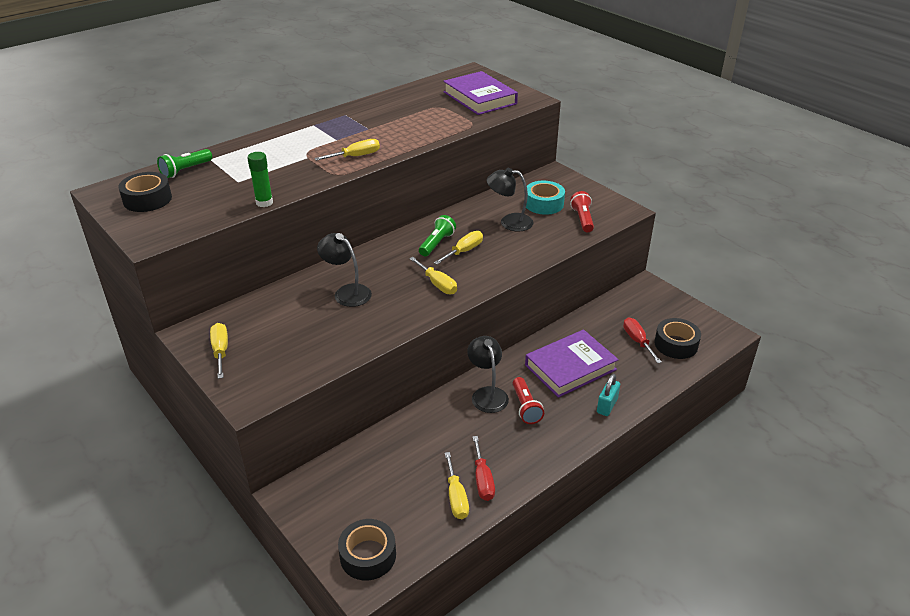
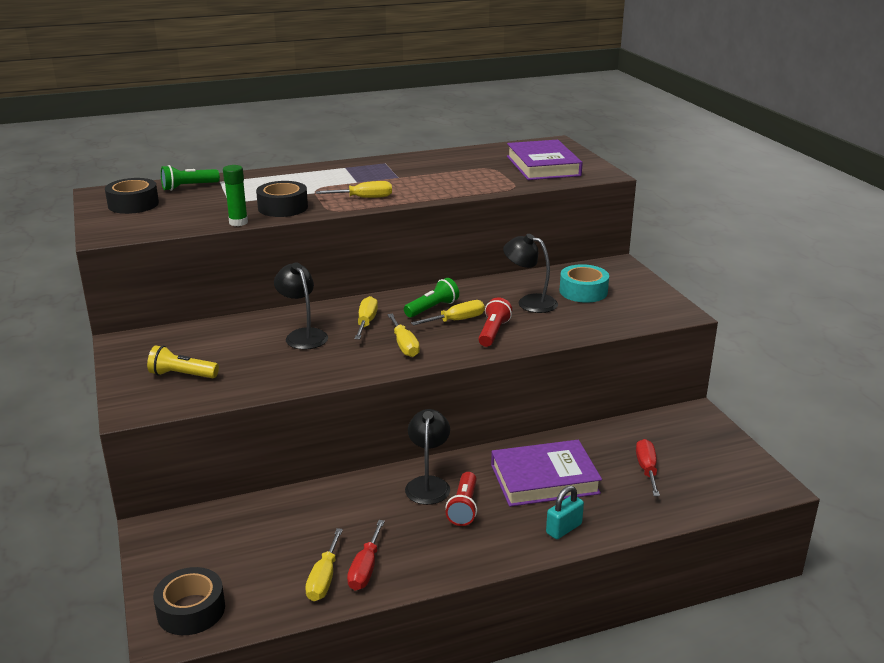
camera: 20 degrees right, 10 degrees down
yellow screwdriver [210,323,228,379] -> yellow screwdriver moved to [354,296,378,339]
red flashlight [570,191,594,232] -> red flashlight moved to [478,297,512,347]
black tape [655,318,701,359] -> black tape moved to [256,181,308,217]
none -> yellow flashlight [147,345,219,378]

